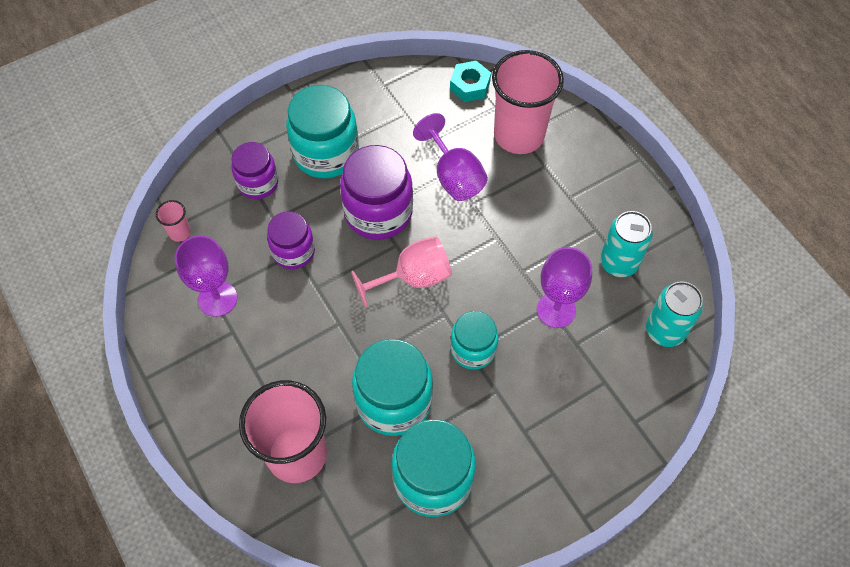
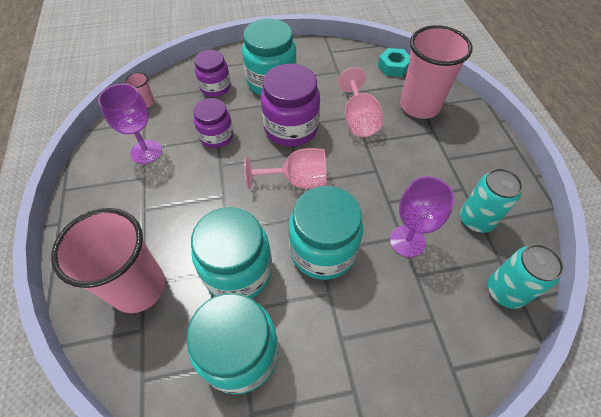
camera: 20 degrees right, 5 degrees down
purple goblet [413,113,488,201] -> pink goblet [338,67,384,137]
turquoise jar [450,311,499,370] -> turquoise jar [288,186,363,280], size x1.61

